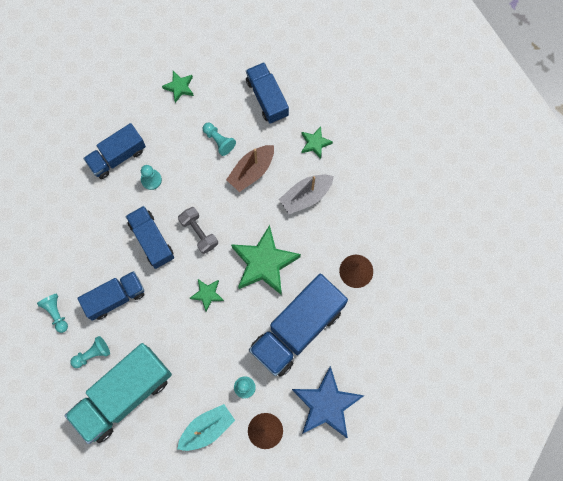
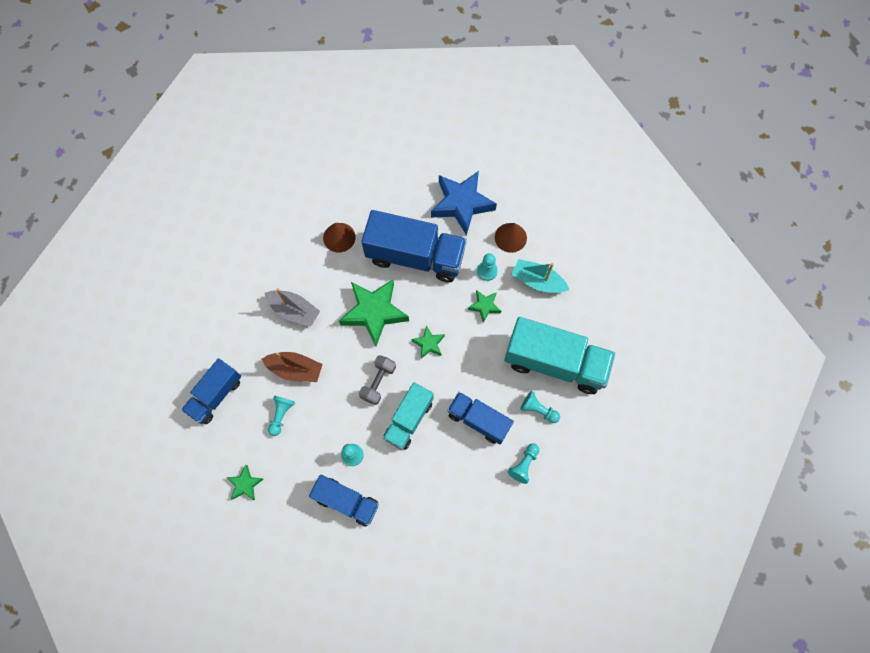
camera: 120 degrees left, 5 degrees down
blue truck [126,206,174,269] -> turquoise truck [383,382,434,450]
green star [302,126,333,159] -> green star moved to [468,290,501,323]

